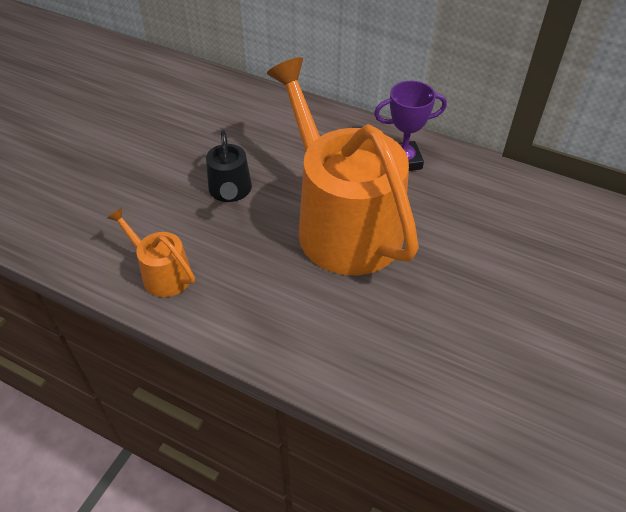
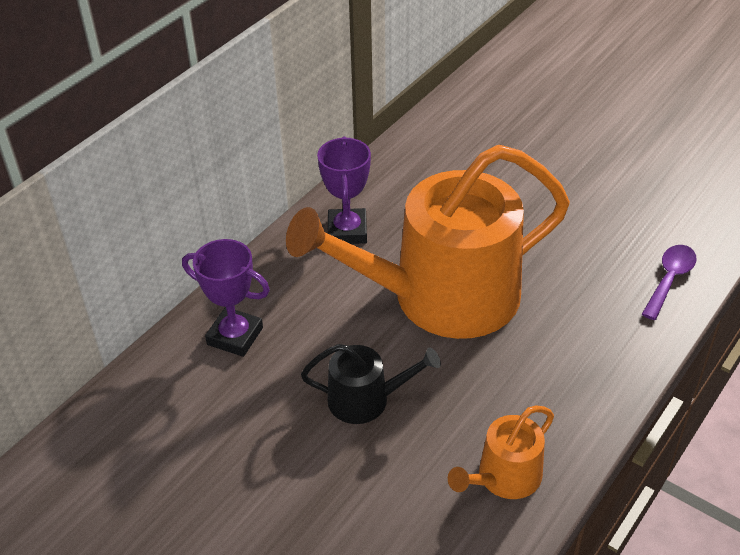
camera: 80 degrees left, 5 degrees down
none -> purple trophy [182,239,270,357]
none -> purple spoon [642,245,697,320]

